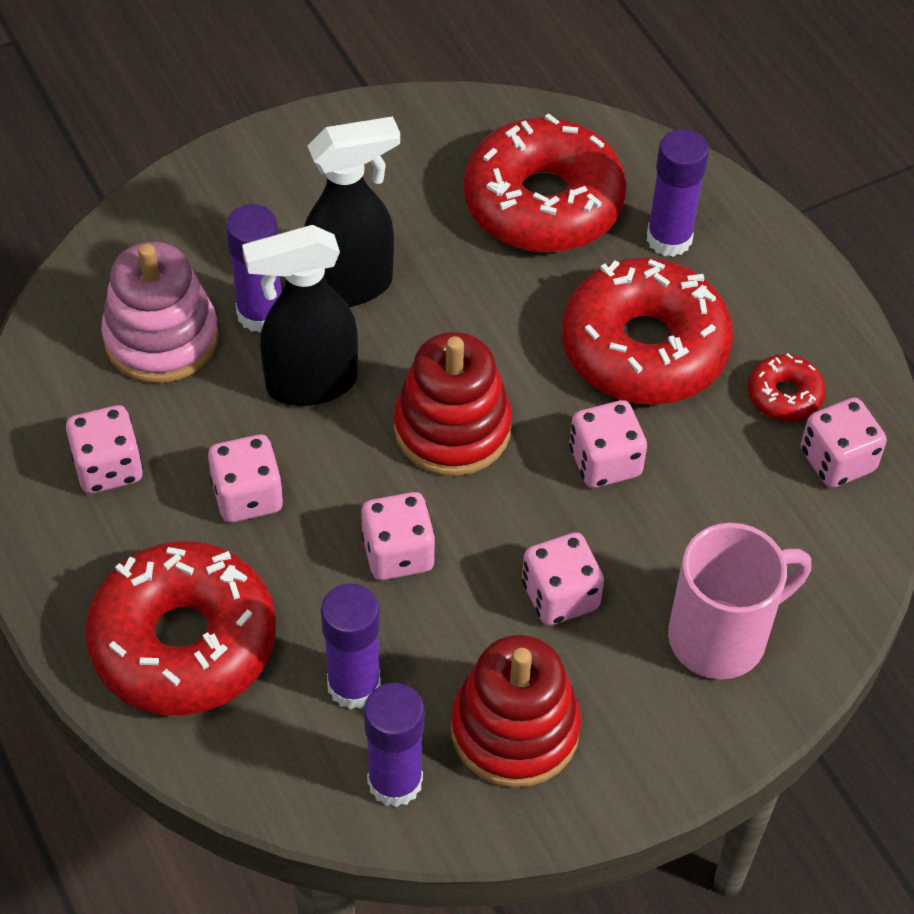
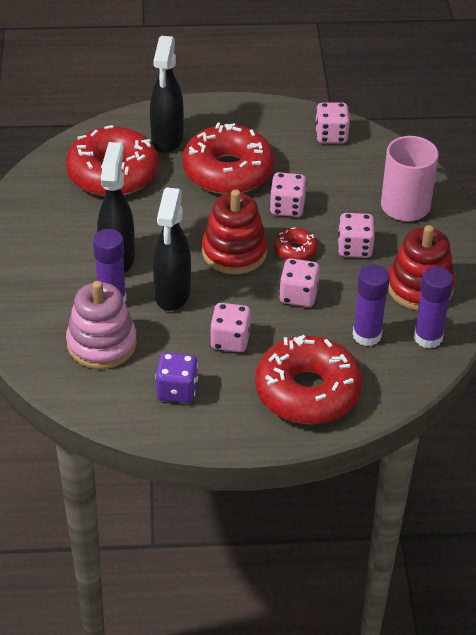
camera: 65 degrees left, 10 degrees down
pink dice [66,405,143,493] -> purple dice [155,352,198,403]
purple glue stick [647,129,709,257] -> black spray bottle [150,36,184,153]
red donut [748,353,826,422] -> red donut moved to [274,227,317,260]

